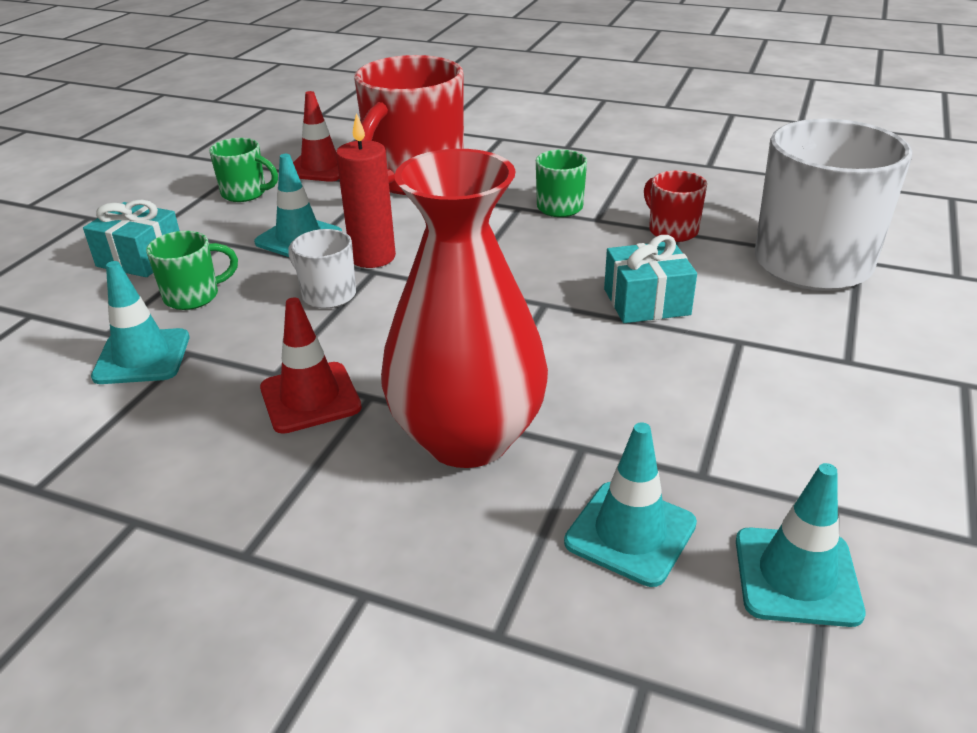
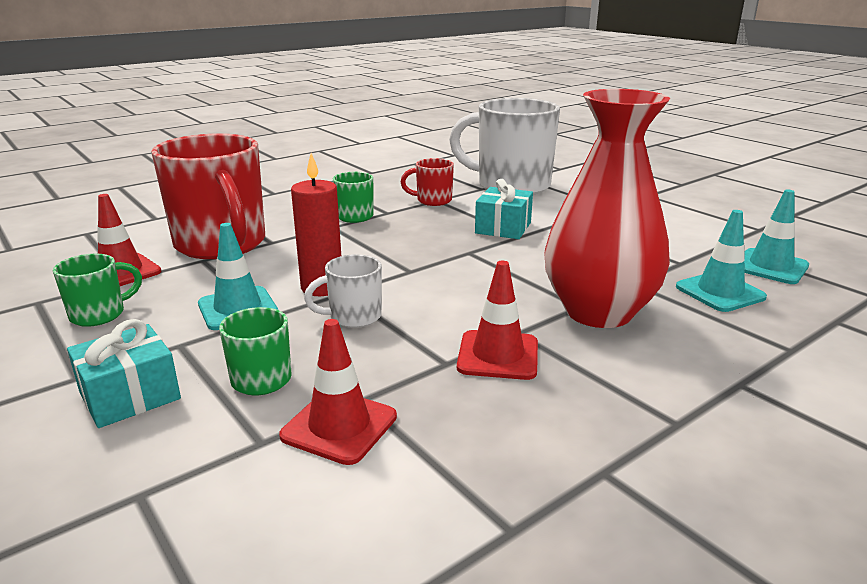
camera: 60 degrees left, 10 degrees down
turquoise traffic cone [91,261,189,384] -> red traffic cone [279,319,397,465]

